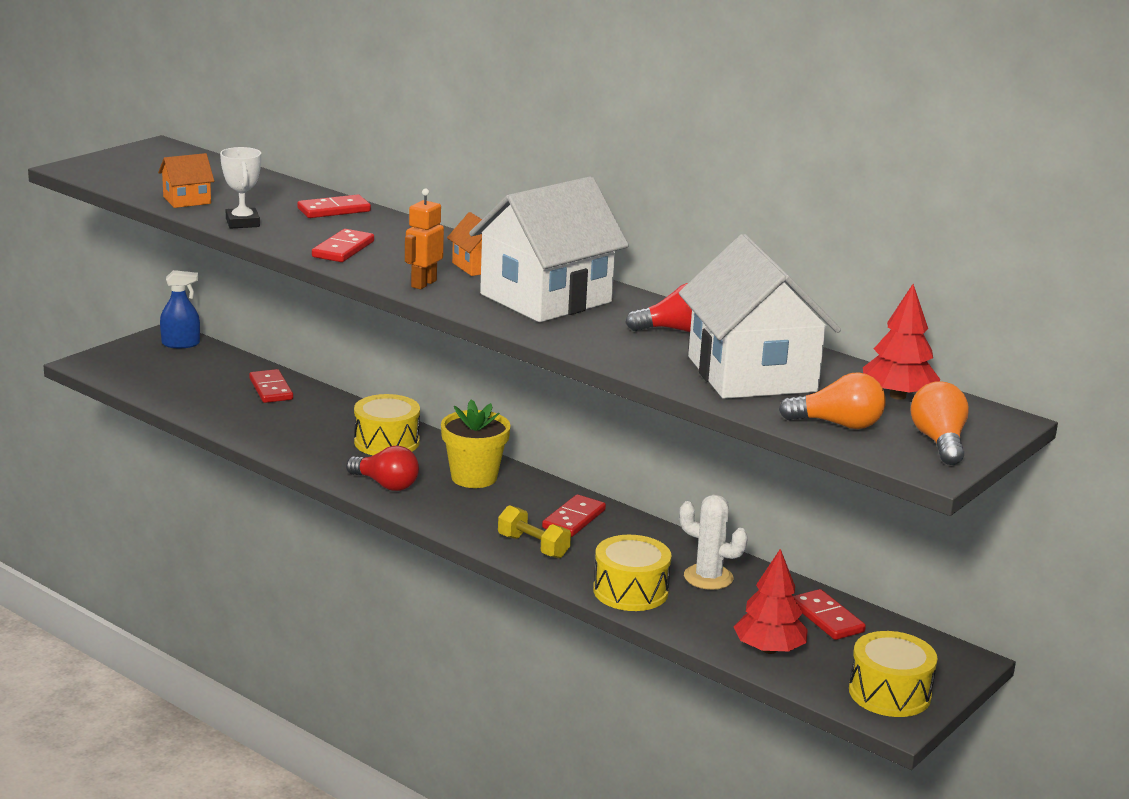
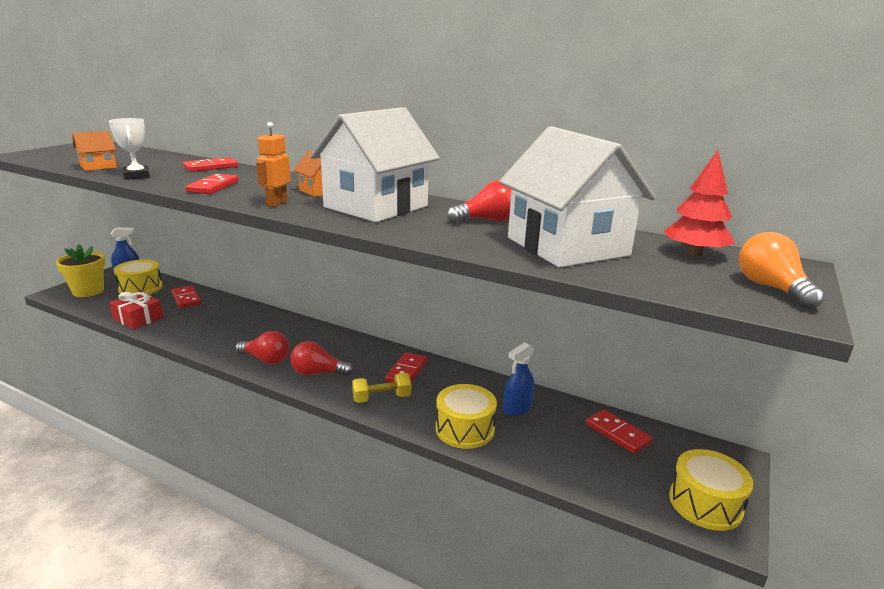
camera: 10 degrees left, 0 degrees up
yellow drum [354,394,420,455] -> yellow drum moved to [114,259,163,295]
yellow flower pot [441,399,511,488] -> yellow flower pot moved to [56,244,105,297]
yellow dumbbell [498,505,571,558] -> yellow dumbbell turned 45 degrees counterclockwise [352,373,411,403]
white cactus [679,494,748,590] -> blue spray bottle [503,342,535,416]
red tree [734,549,808,654] -> none
orange light bulb [779,372,886,429] -> none
none -> red gift [109,292,163,330]
none -> red light bulb [290,341,354,376]

